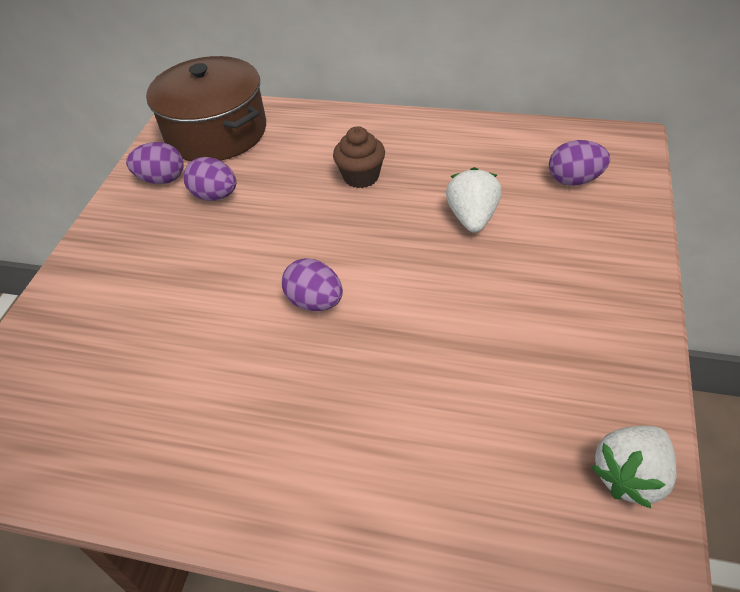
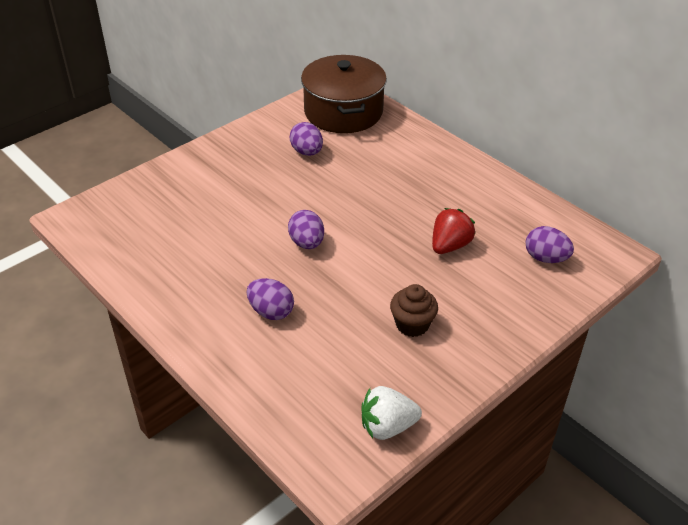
camera: 30 degrees right, 5 degrees down
purple egg [126,142,184,184] -> purple egg moved to [247,278,294,320]
brown cupcake [333,126,385,188] -> brown cupcake moved to [390,284,438,337]
white strawberry [446,167,502,233] -> red strawberry [432,208,475,254]

